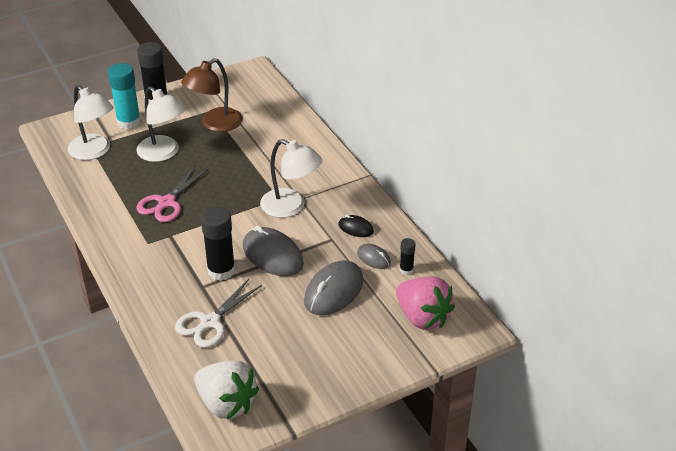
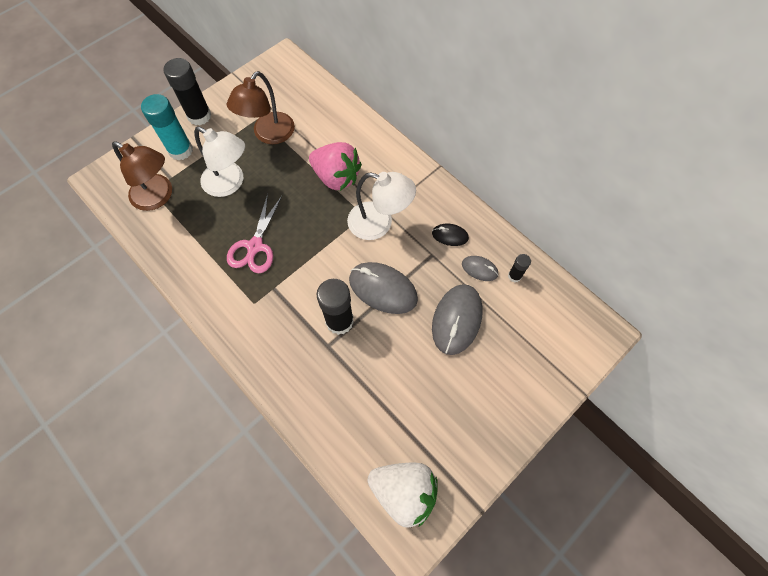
camera: 15 degrees left, 25 degrees up
white lamp [68,85,114,160] -> brown lamp [112,141,172,211]
white scissors [175,279,262,348] -> none
pink strawberry [396,276,455,330] -> pink strawberry moved to [309,142,362,191]

